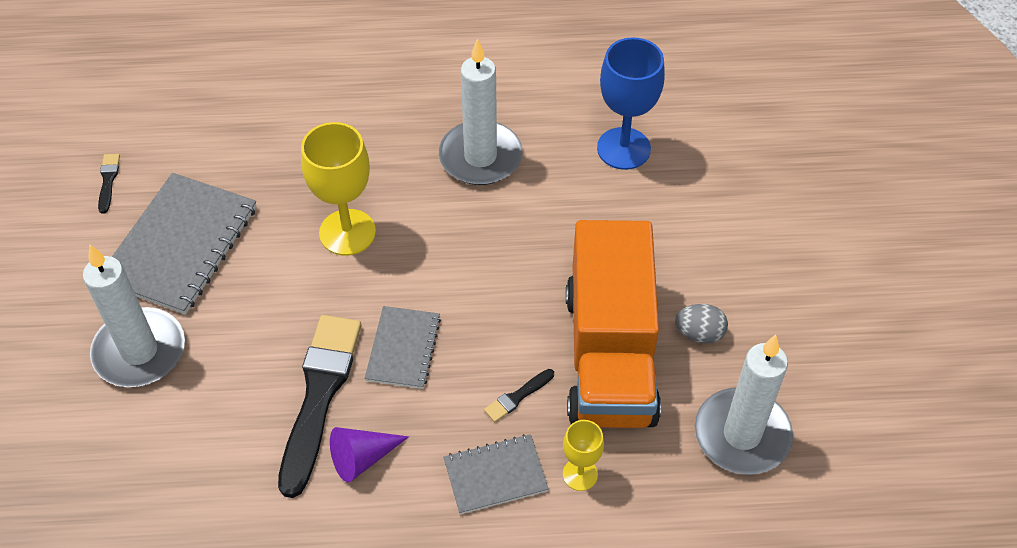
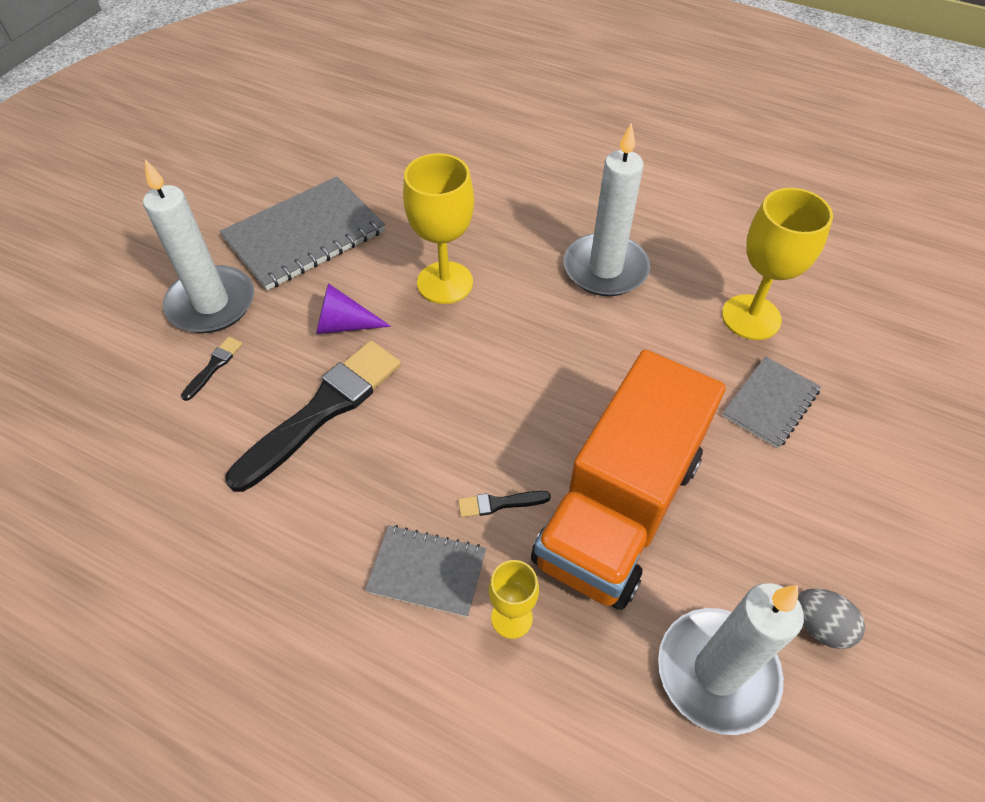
camera: 30 degrees right, 0 degrees up
black brush [98,154,120,214] -> black brush moved to [181,337,243,401]
purple cone [330,427,409,483] -> purple cone moved to [316,283,391,334]
grey notebook [365,306,441,389] -> grey notebook moved to [722,356,821,448]
blue goblet [597,37,665,170] -> yellow goblet [722,188,833,340]
grey egg [675,304,728,344] -> grey egg moved to [798,589,865,649]

